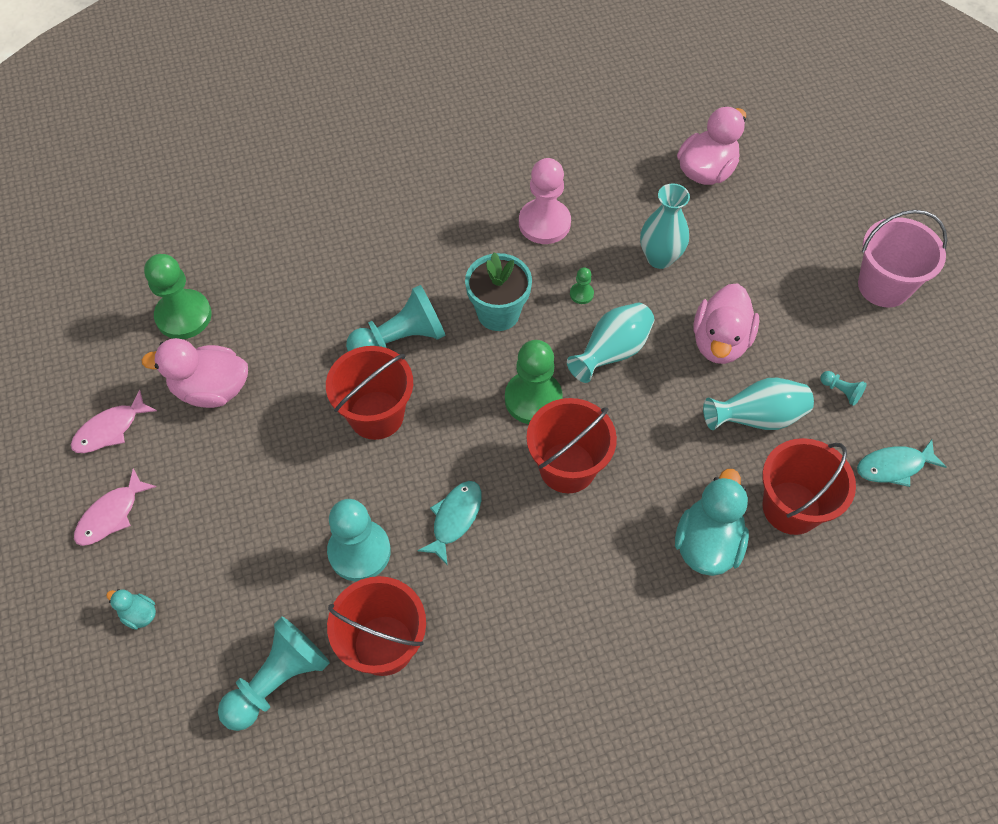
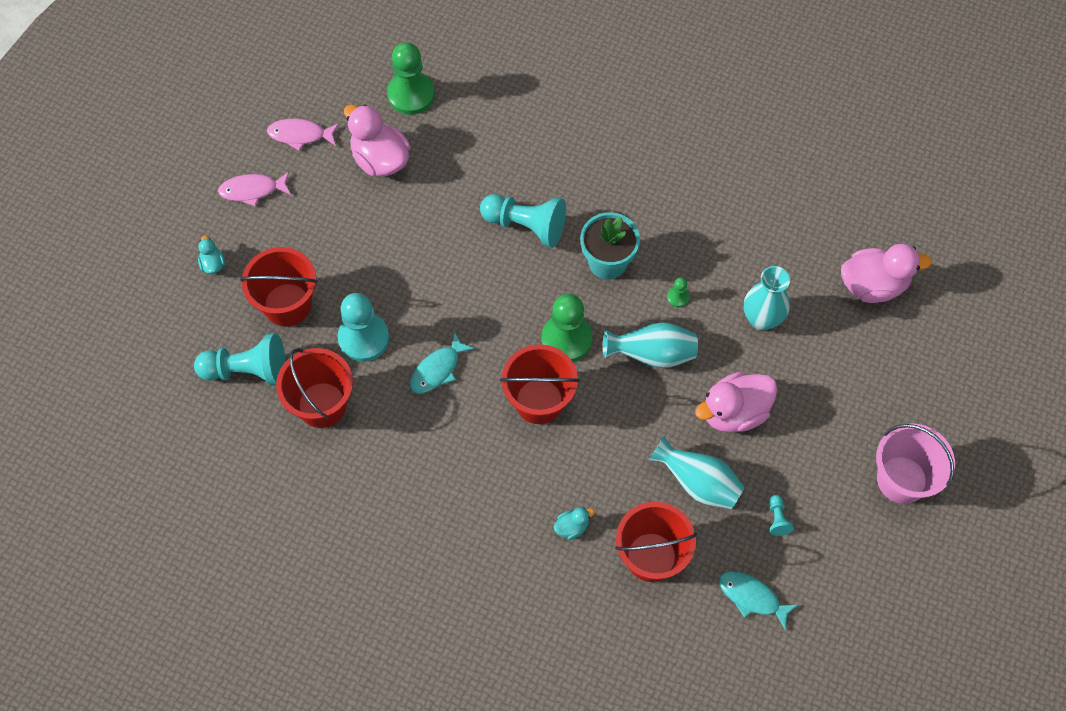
camera: 45 degrees right, 5 degrees up
red bucket [326,346,413,440] -> red bucket moved to [240,247,318,326]
turquoise fish [417,481,482,566] -> turquoise fish turned 150 degrees clockwise [410,331,475,394]
pink pawn [519,158,571,244] -> none
turquoise duck [675,469,749,576] -> turquoise duck [554,507,595,540], size x0.47

